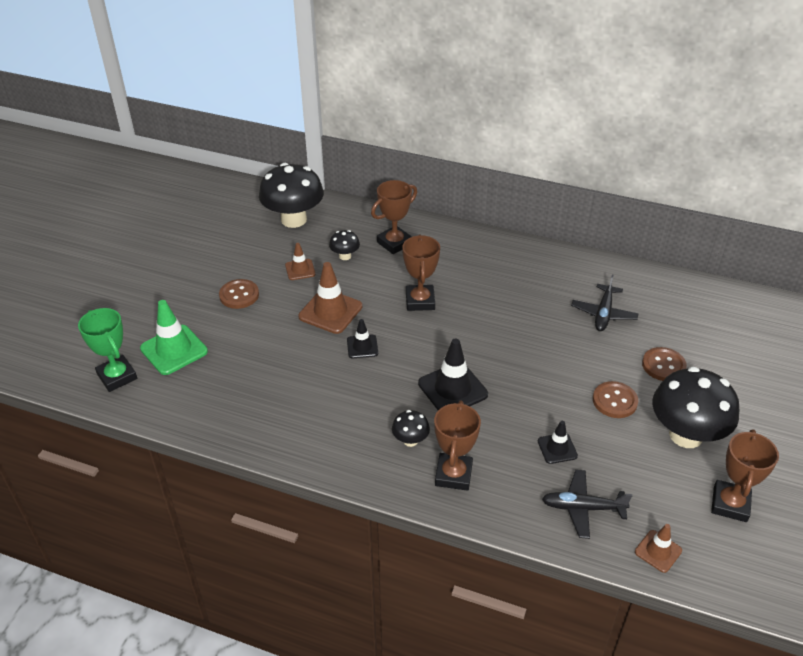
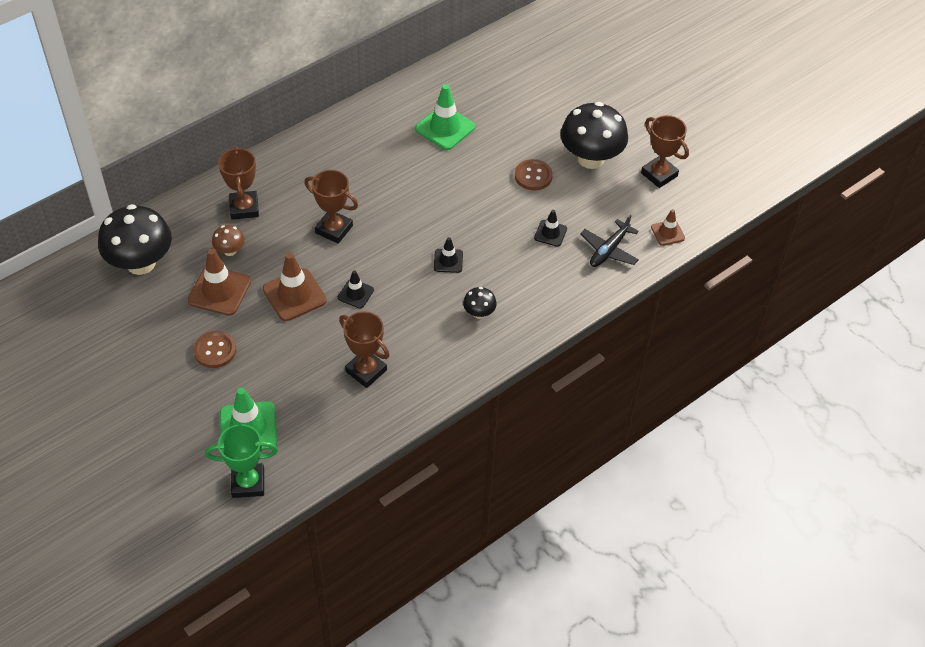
camera: 60 degrees left, 10 degrees up
brown traffic cone [285,243,316,280] -> brown traffic cone [188,249,251,316], size x1.76
black mushroom [329,230,360,260] -> brown mushroom [212,225,245,256]
black traffic cone [418,339,488,410] -> black traffic cone [434,237,463,273], size x0.57
brown trophy [434,400,481,491] -> brown trophy moved to [339,311,390,388]
black plane [571,274,639,331] -> green traffic cone [415,84,475,150]
brown button [642,347,687,381] -> none

